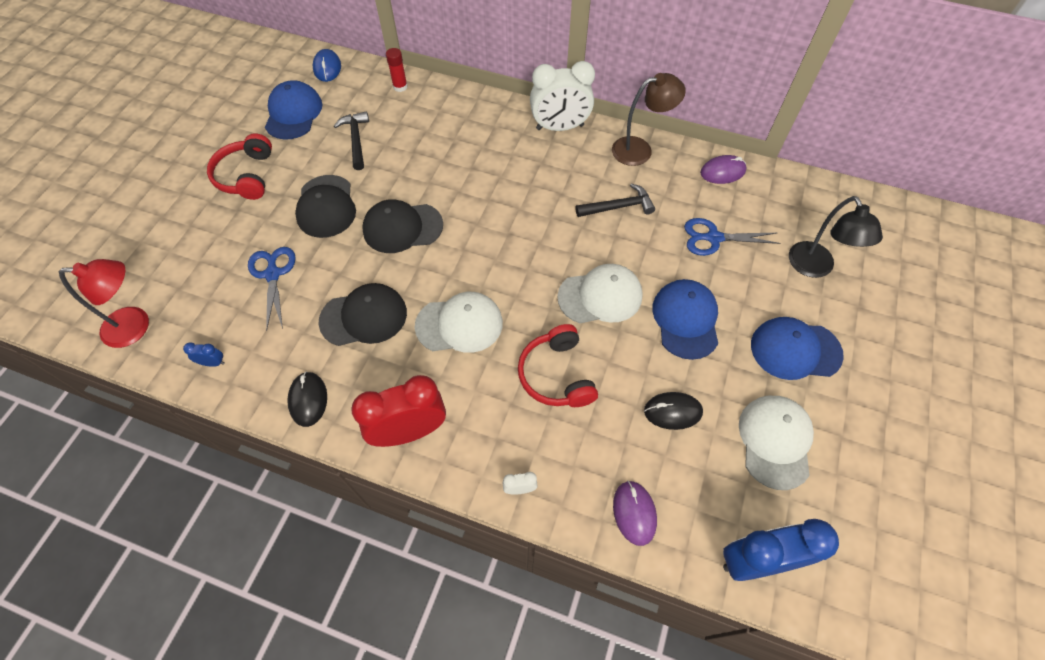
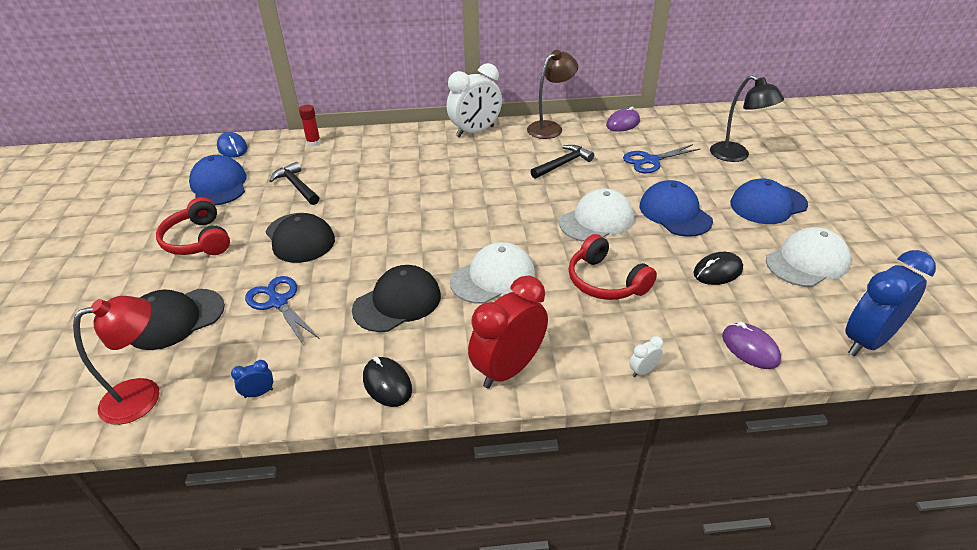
camera: 25 degrees left, 20 degrees down
black cap [362,199,443,253] -> black cap moved to [131,289,225,350]
white cap [739,396,814,490] -> white cap turned 75 degrees clockwise [766,227,851,287]

